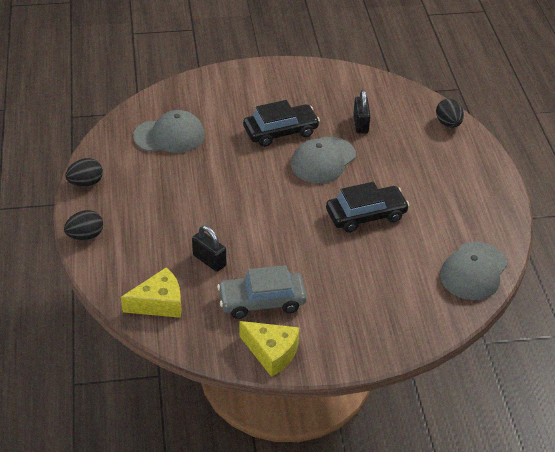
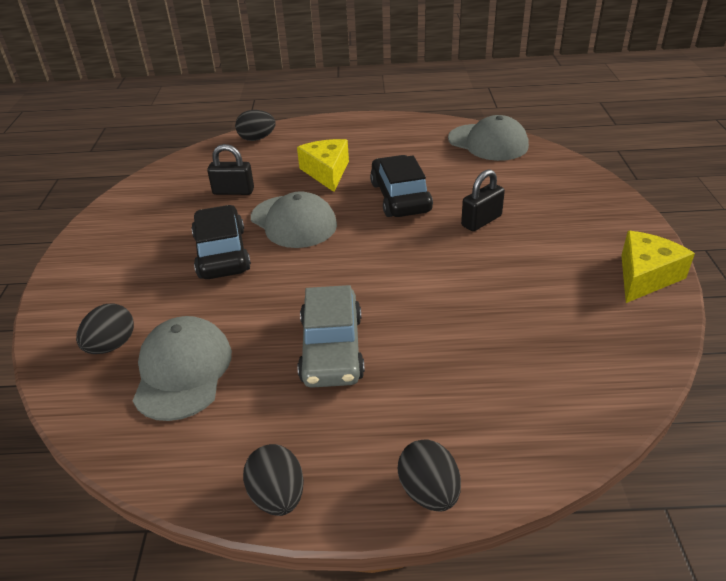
camera: 80 degrees left, 5 degrees down
yellow cheese [121,267,181,318] -> yellow cheese moved to [297,139,349,192]
black padlock [192,226,226,272] -> black padlock moved to [461,169,505,231]
grey car [217,265,307,319] -> grey car moved to [297,285,365,388]
none -> black egg [76,303,134,354]

